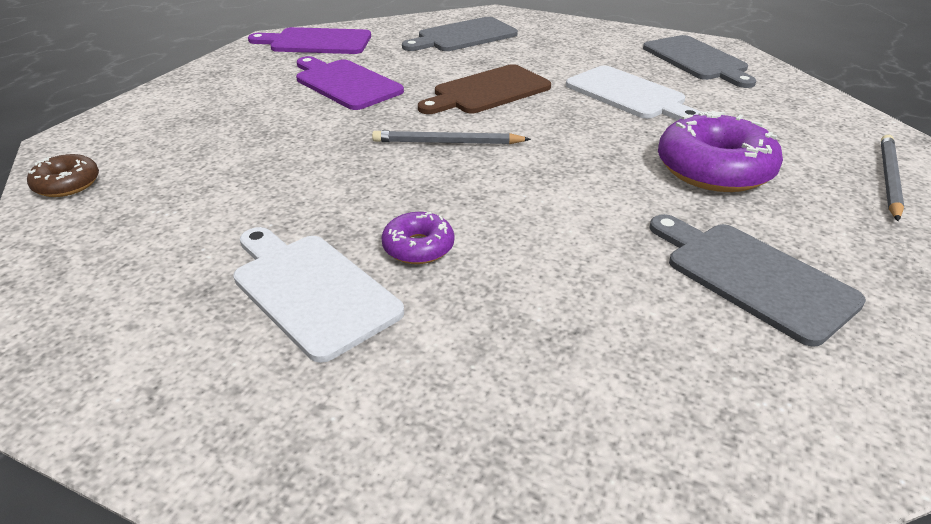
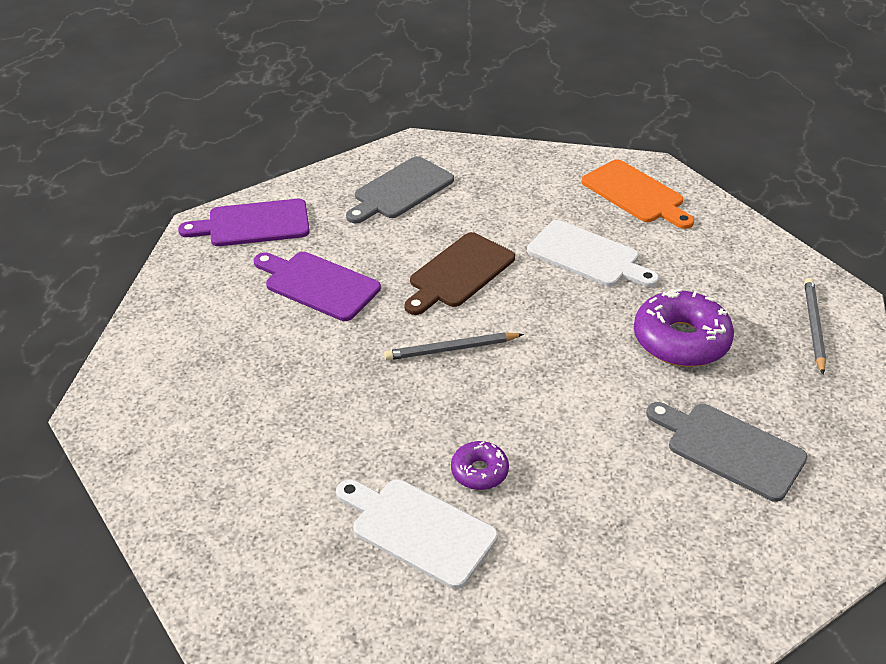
camera: 15 degrees left, 5 degrees up
brown donut [27,154,99,197] -> none
grey cutting board [643,35,756,88] -> orange cutting board [582,159,694,229]

